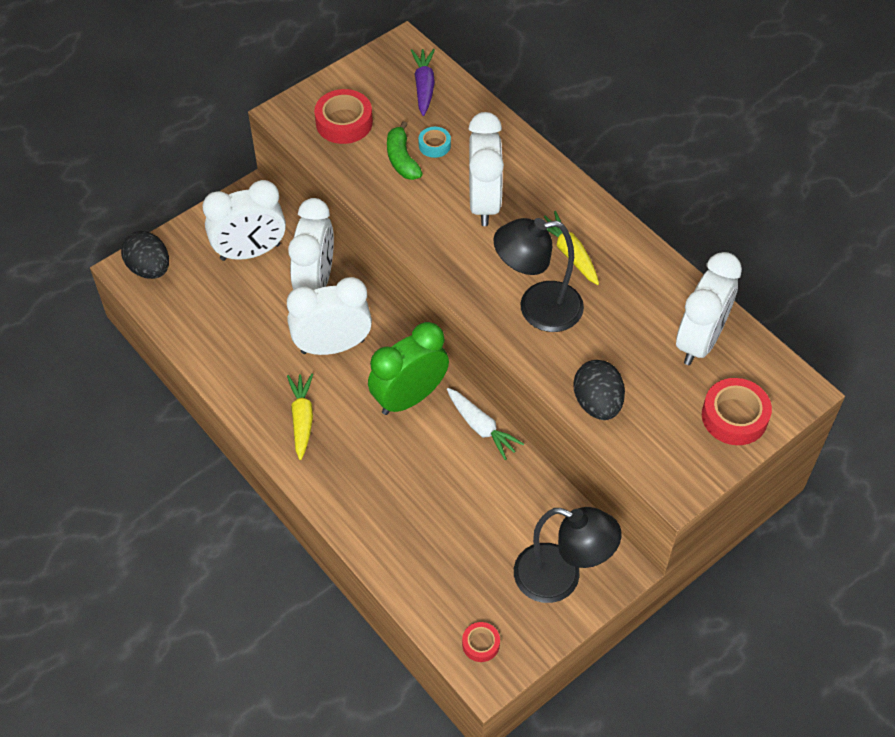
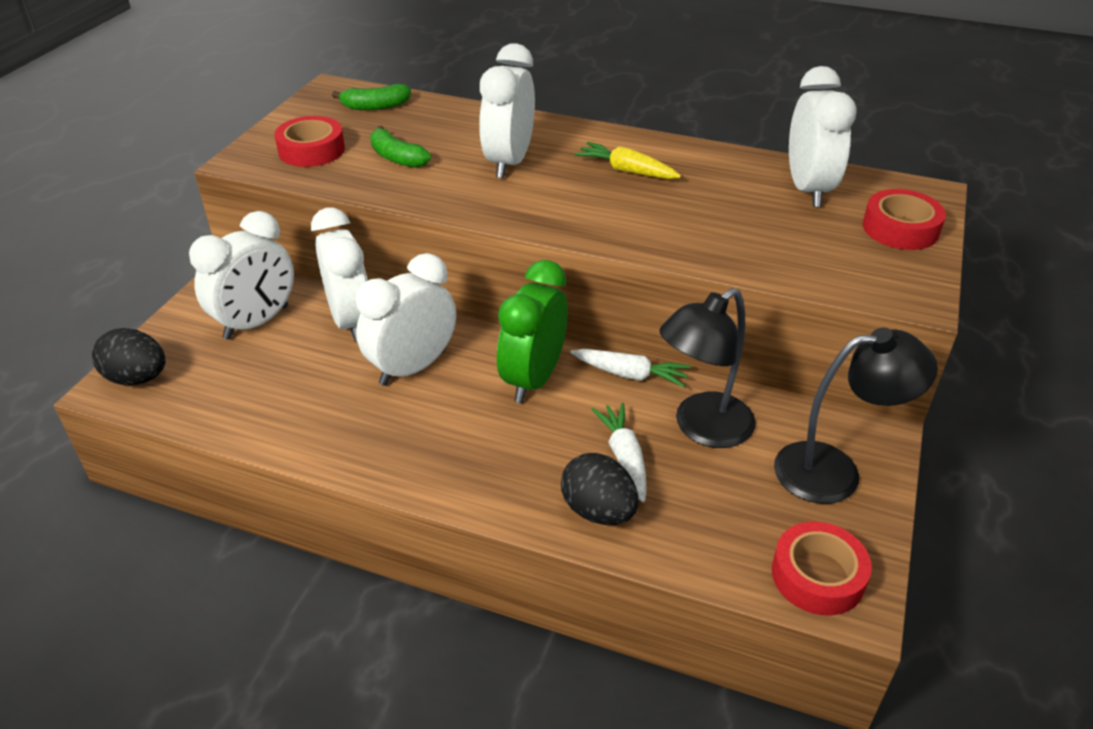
camera: 30 degrees left, 15 degrees down
yellow carrot [287,374,313,460] -> none
purple carrot [411,49,435,116] -> green banana [332,84,411,110]
turquoise tape [418,127,451,158] -> none
red tape [462,622,500,662] -> red tape [772,522,872,615], size x1.79
white clock [469,112,504,226] -> white clock turned 135 degrees counterclockwise [479,44,535,178]
black lamp [493,218,584,332] -> black lamp moved to [659,288,756,448]
black egg [574,360,625,420] -> black egg moved to [561,453,639,525]
none -> white carrot [591,403,647,503]

